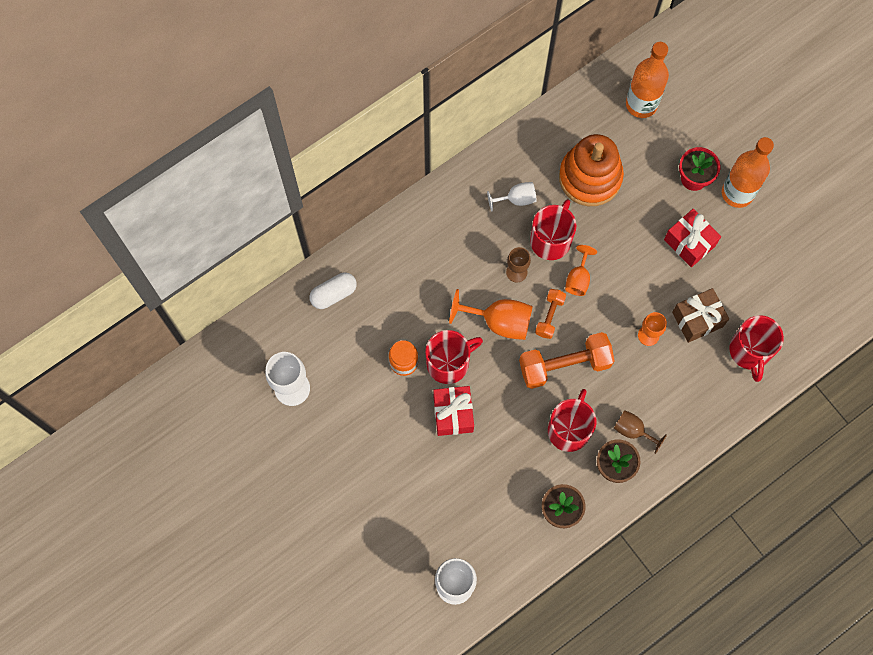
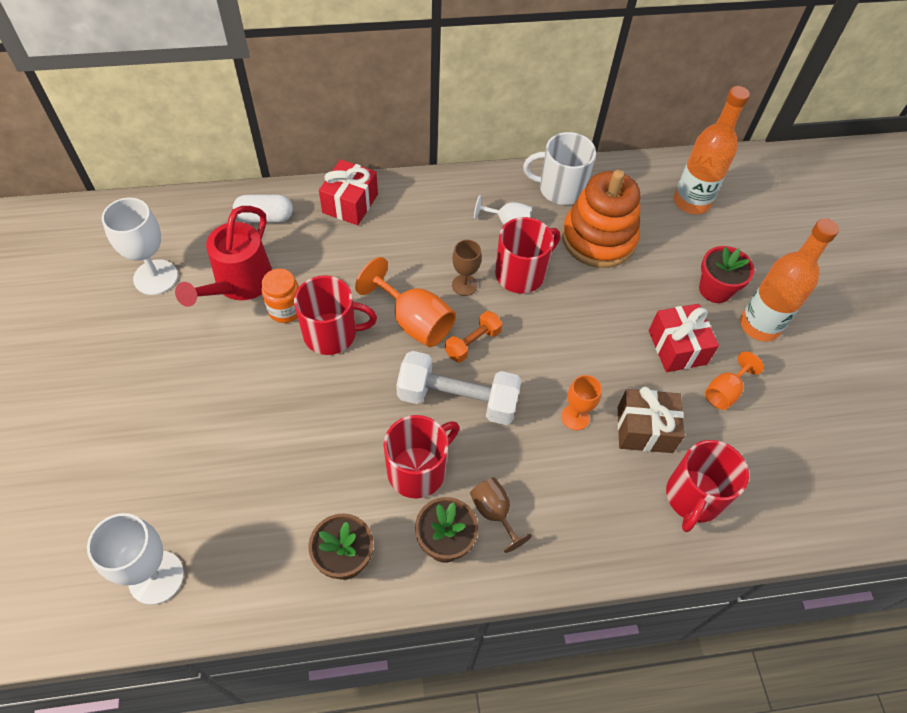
camera: 25 degrees right, 15 degrees down
red gift [433,386,474,436] -> red gift moved to [319,159,378,225]
orange dumbbell [519,332,615,389] -> white dumbbell [396,351,522,425]
orange goblet [565,245,597,296] -> orange goblet moved to [705,351,764,410]
none -> red watering can [175,206,272,307]
none -> white mug [523,132,596,205]

